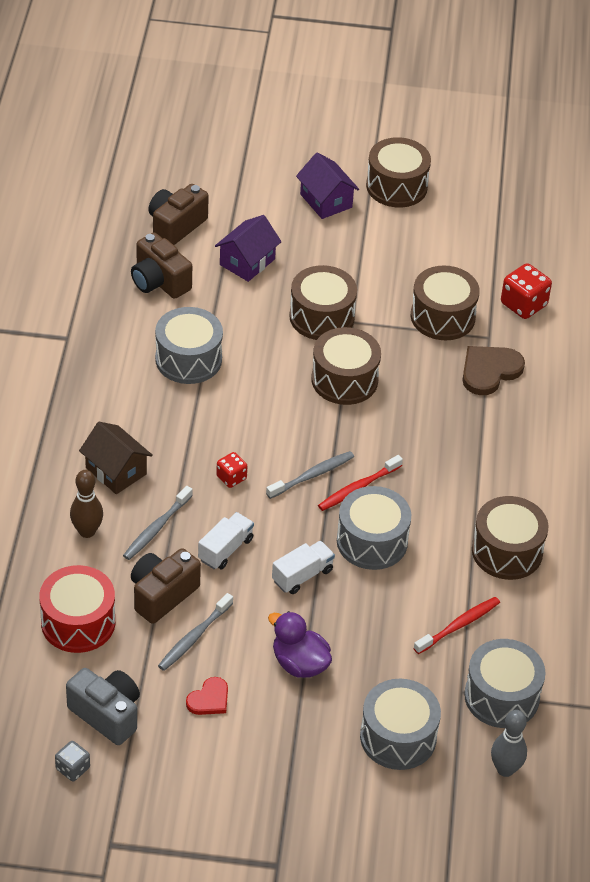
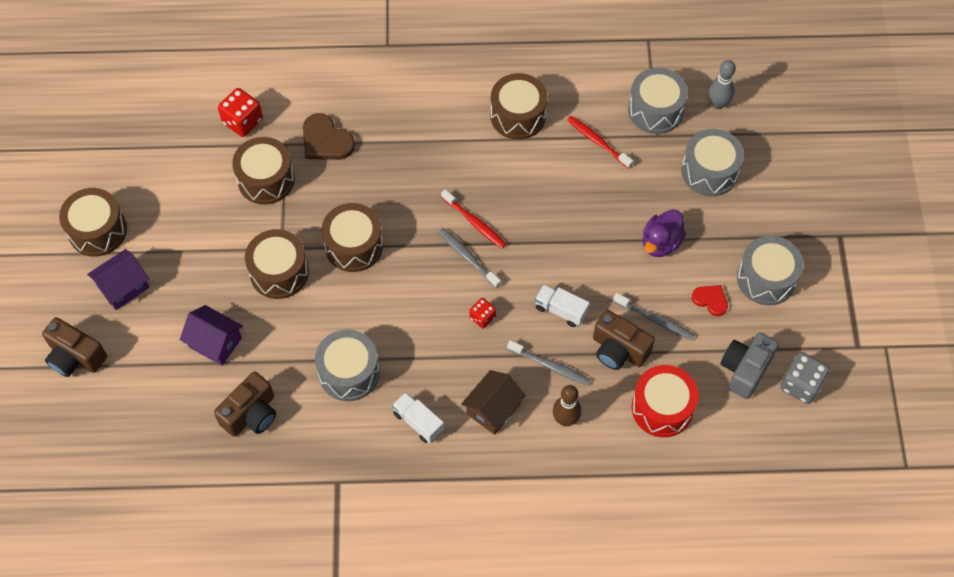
camera: 95 degrees left, 15 degrees up
grey dice [55,741,90,781] -> grey dice [780,352,830,404], size x1.68
brown camera [148,184,209,245] -> brown camera moved to [42,317,107,377]
white truck [272,541,335,594] -> white truck moved to [392,392,444,443]
grey drum [337,486,411,570] -> grey drum moved to [737,236,804,306]

